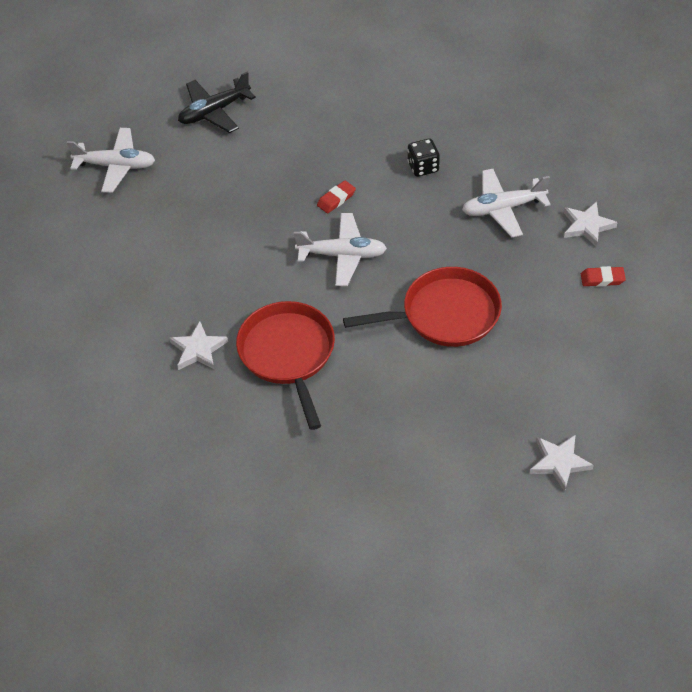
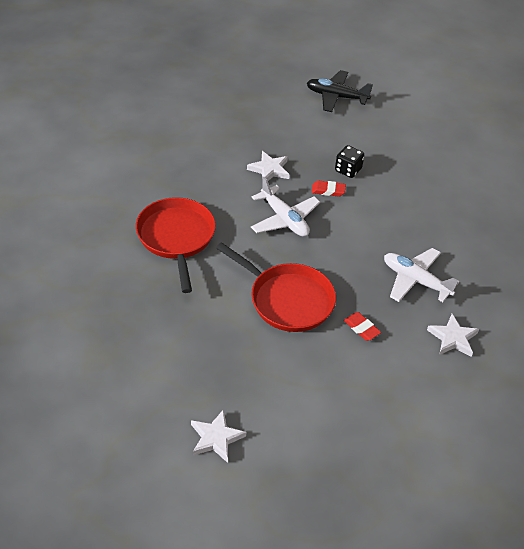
camera: 45 degrees right, 5 degrees down
white plane [67,128,155,193] -> none
white star [169,321,228,370] -> white star moved to [247,151,290,181]
red pan [236,301,335,430] -> red pan turned 45 degrees counterclockwise [136,197,216,293]
black dice [408,139,440,177] -> black dice moved to [335,145,364,178]
red eraser [581,266,626,287] -> red eraser moved to [344,312,381,341]

